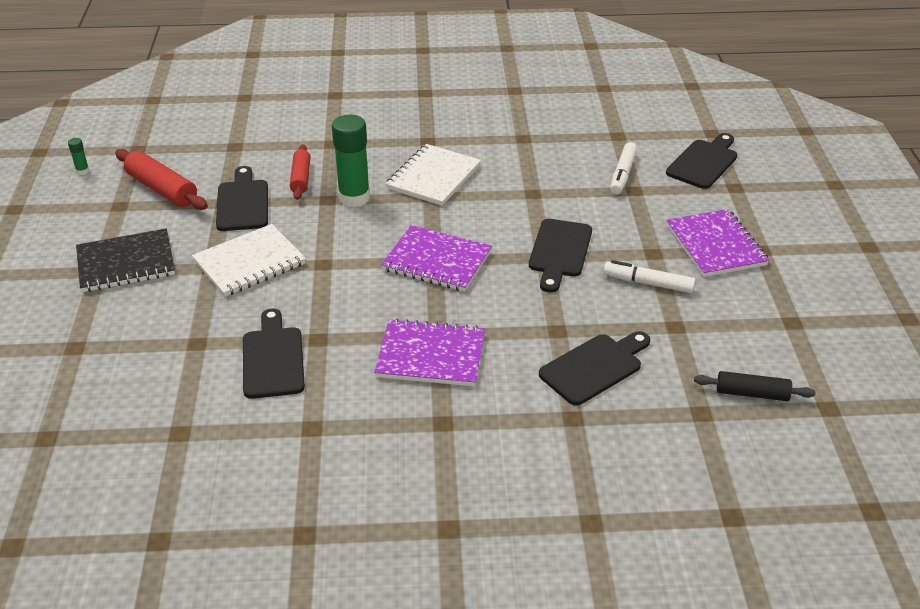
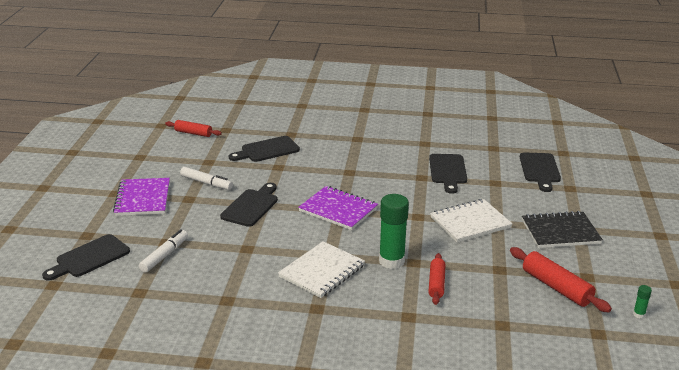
camera: 170 degrees left, 10 degrees down
black cutting board [216,166,268,231] -> black cutting board moved to [520,152,561,192]
purple notebook [374,318,485,386] -> none
black rolling pin [694,371,815,401] -> red rolling pin [165,120,222,137]

